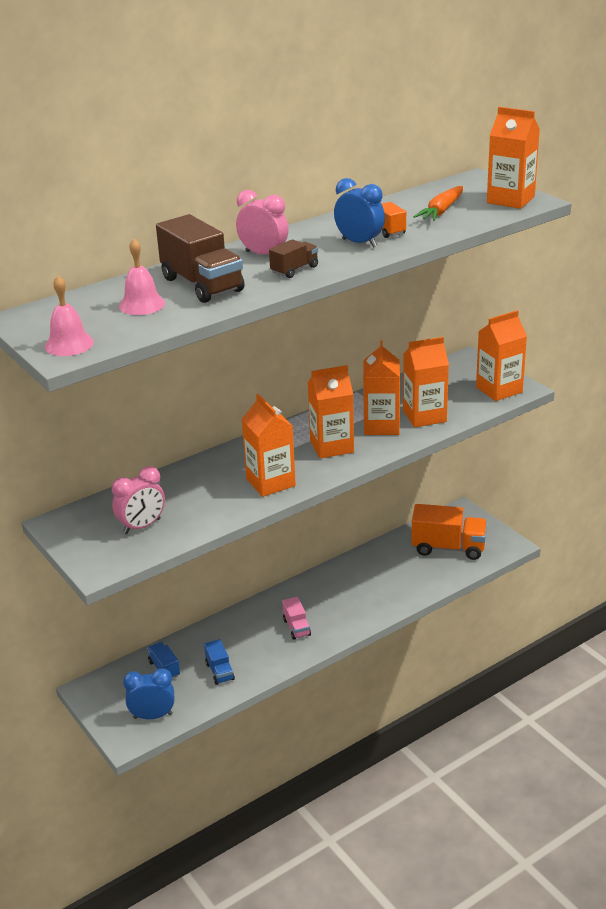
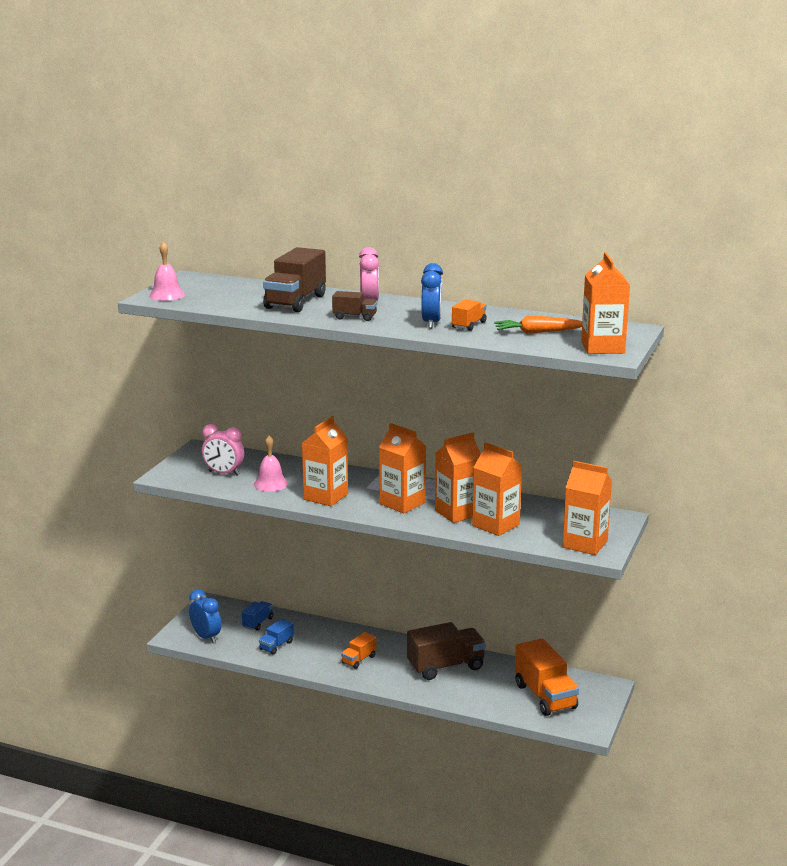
camera: 55 degrees right, 10 degrees down
pink bell [119,239,165,315] -> pink bell moved to [254,436,288,492]
pink truck [282,597,311,640] -> orange truck [341,632,376,669]
none -> brown truck [407,622,486,680]

